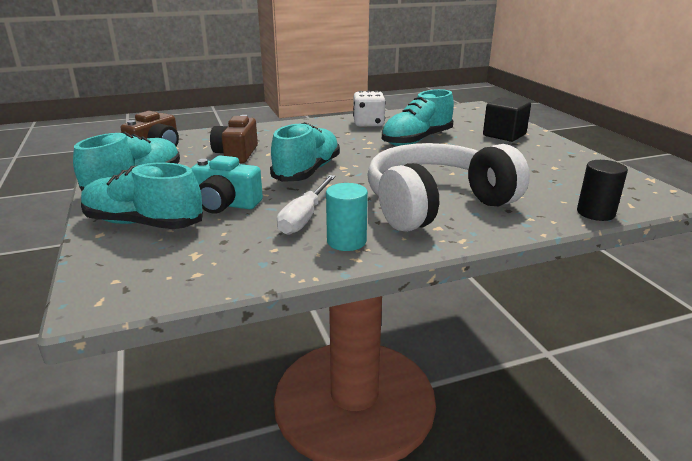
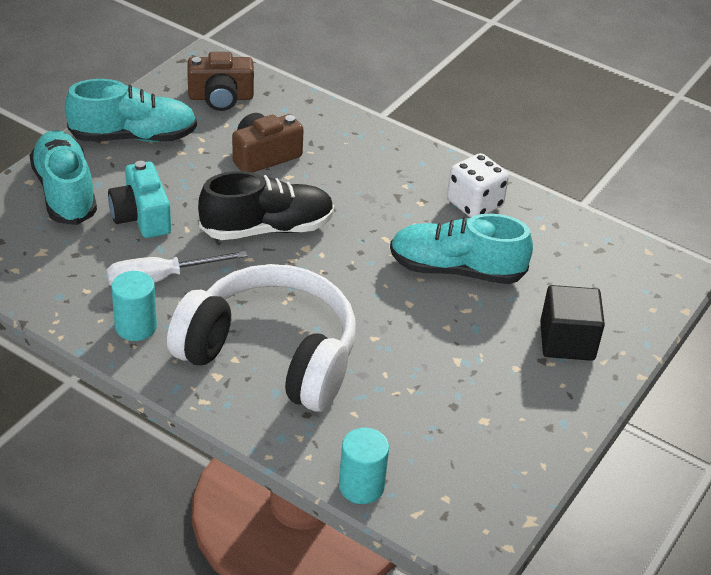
camera: 50 degrees right, 15 degrees up
turquoise shoe [270,122,340,182] -> black shoe [198,171,334,240]
black cylinder [577,160,628,221] -> turquoise cylinder [339,428,389,504]

